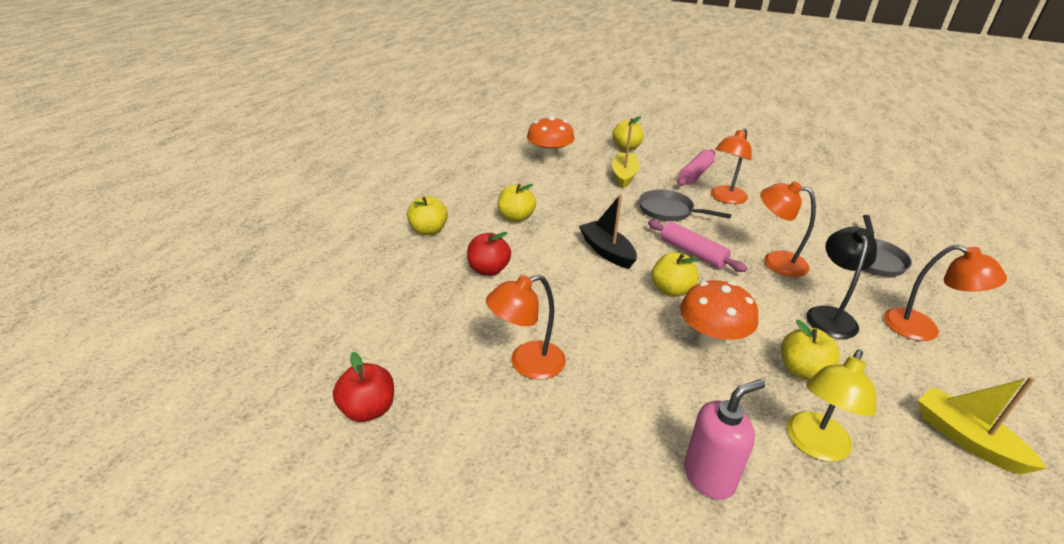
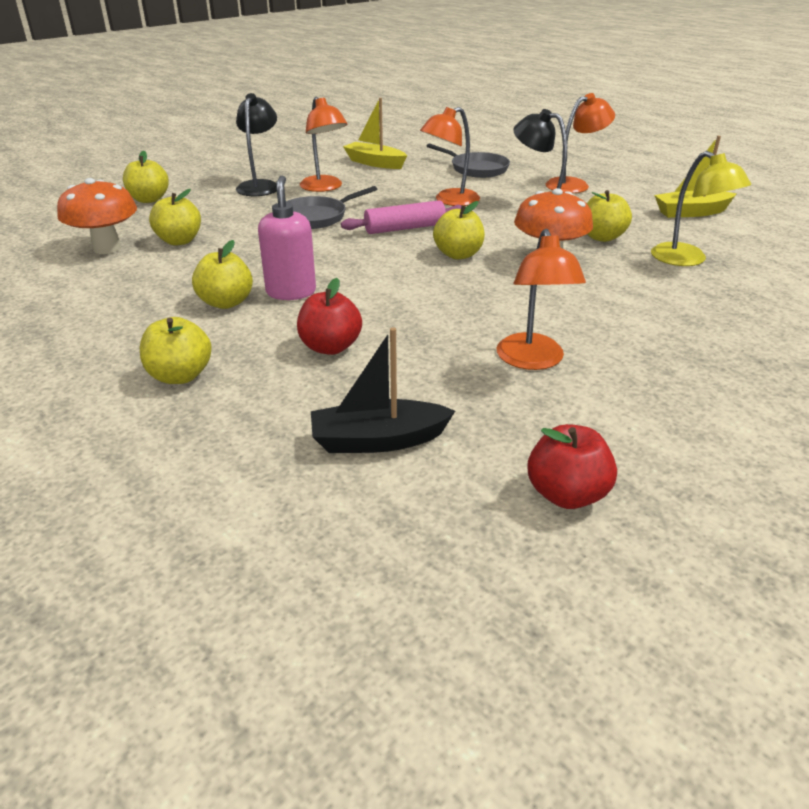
camera: 65 degrees left, 0 degrees up
black boat [579,194,637,269] -> black boat moved to [311,328,455,453]
yellow boat [612,125,639,188] -> yellow boat moved to [343,98,407,169]
pink rolling pin [677,149,715,186] -> black lamp [236,93,277,196]
pink soap dispenser [684,379,765,500] -> pink soap dispenser moved to [258,176,316,300]
none -> yellow apple [149,189,201,245]

